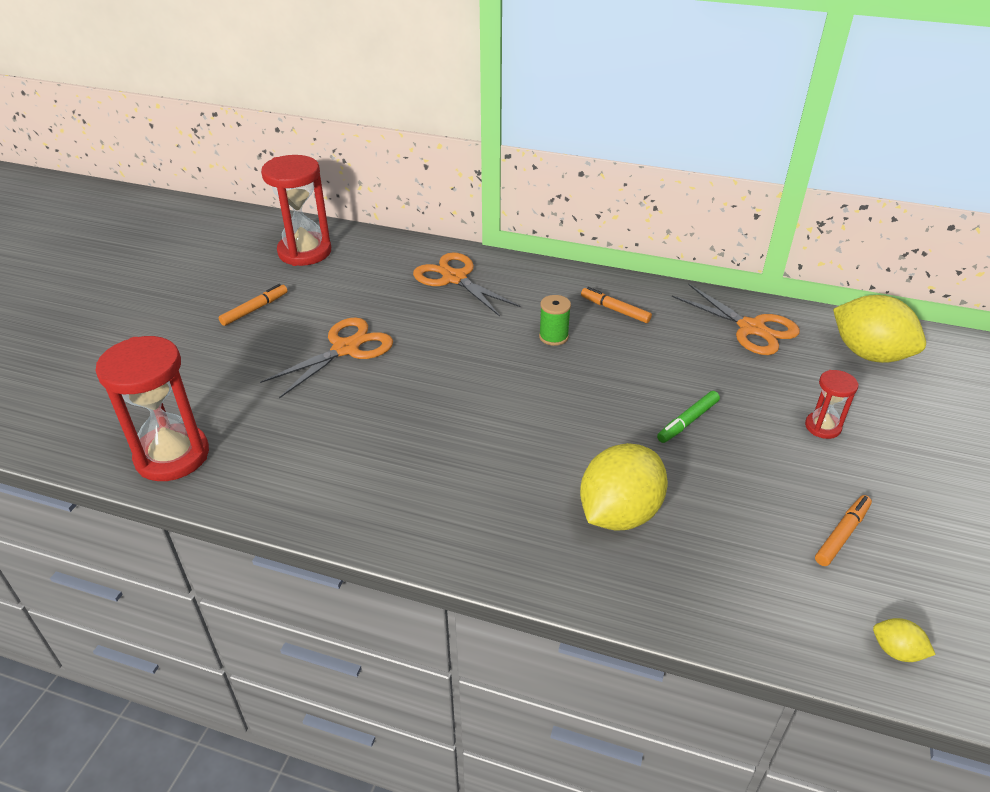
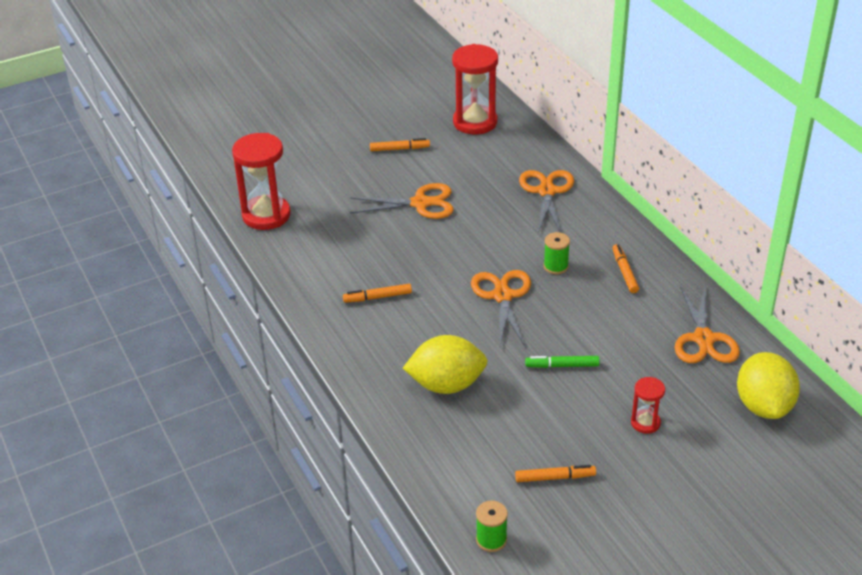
camera: 45 degrees right, 0 degrees up
yellow lemon [873,618,936,662] -> green spool [476,501,508,552]
none -> orange marker [343,284,412,303]
none -> orange scissors [471,270,531,348]

